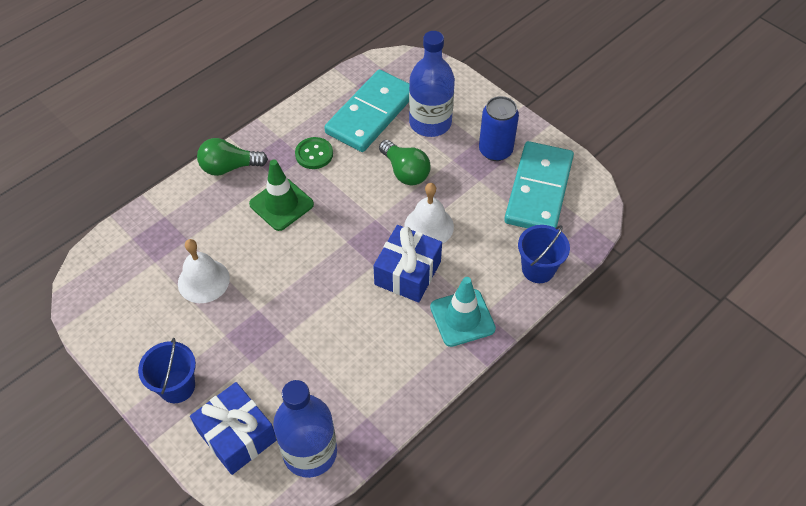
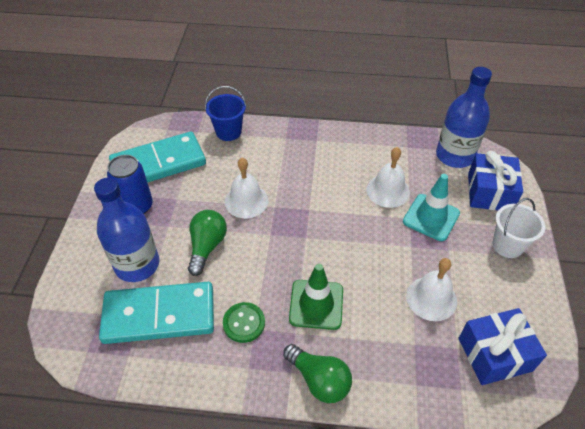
camera: 130 degrees left, 5 degrees down
blue bucket [138,338,196,403] -> white bucket [493,198,545,258]
blue gift [373,225,442,302] -> blue gift moved to [458,308,547,385]
turquoise traffic cone [430,277,496,347] -> turquoise traffic cone moved to [403,174,460,241]
none -> white bell [367,147,410,208]

